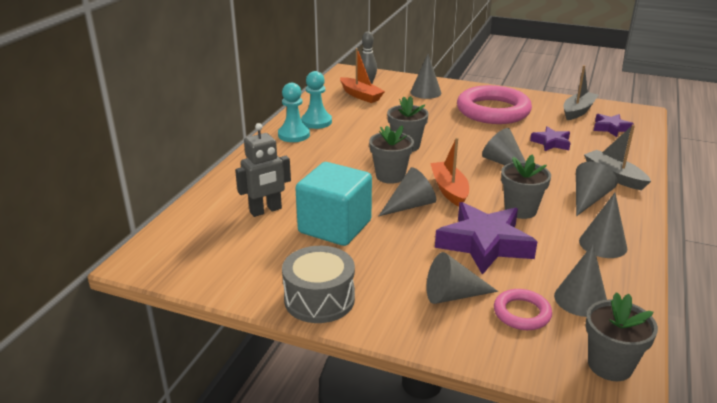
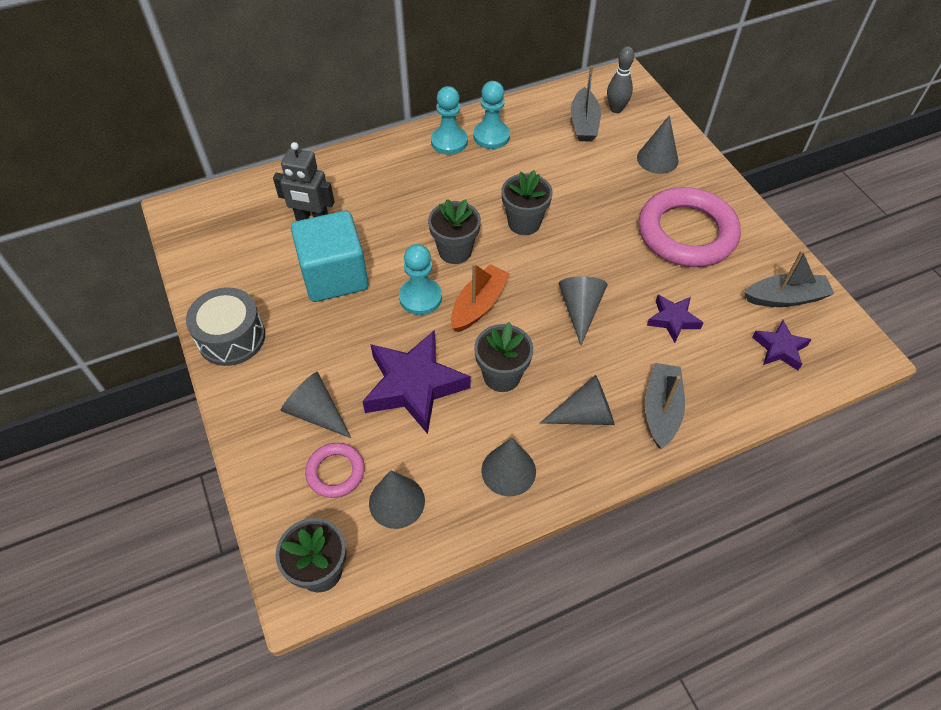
camera: 45 degrees right, 25 degrees up
orange boat [340,48,385,103] -> grey boat [571,66,601,142]
grey cone [379,167,436,216] -> turquoise pawn [399,244,442,315]

